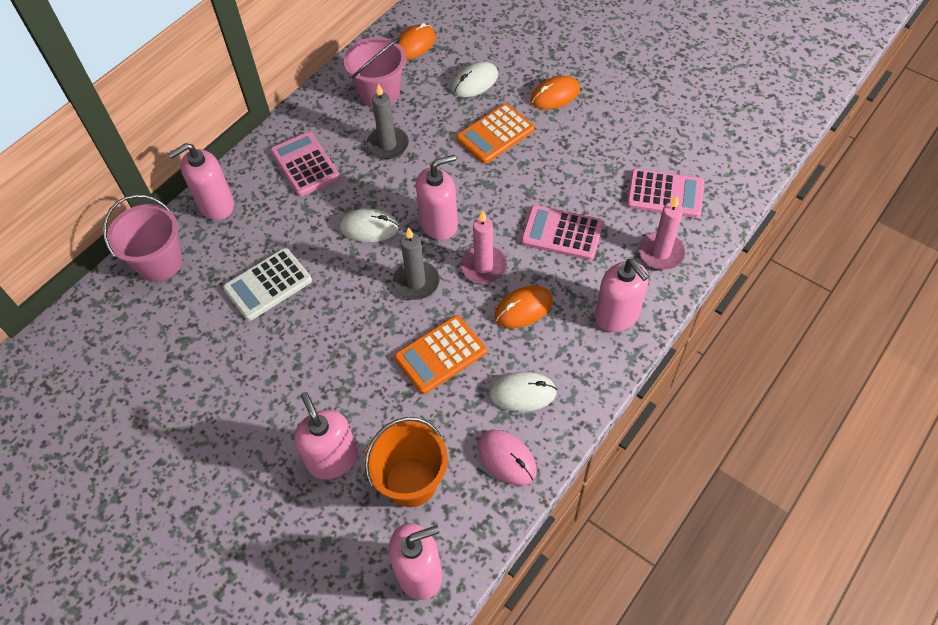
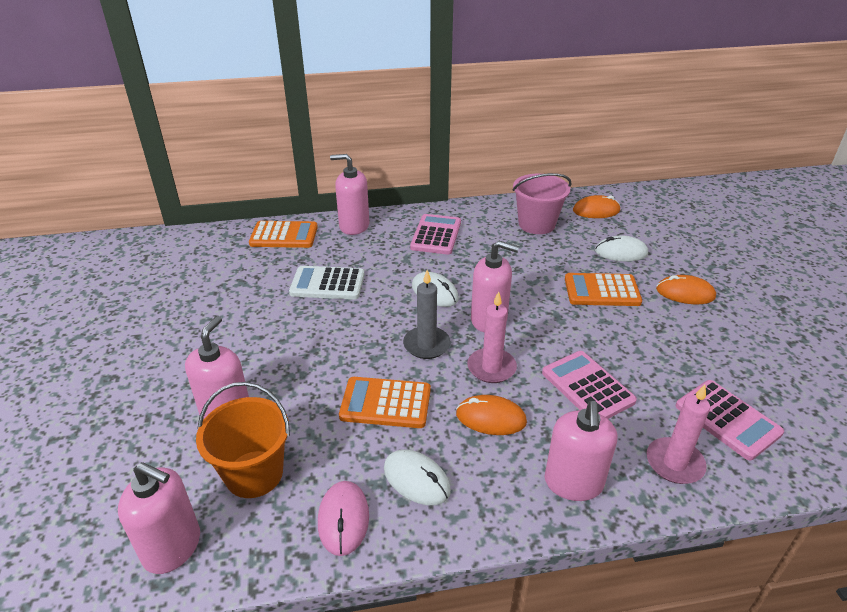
camera: 40 degrees right, 20 degrees down
pink bucket [103,195,182,282] -> orange calculator [249,221,318,248]
grey candle [367,83,409,159] -> none

